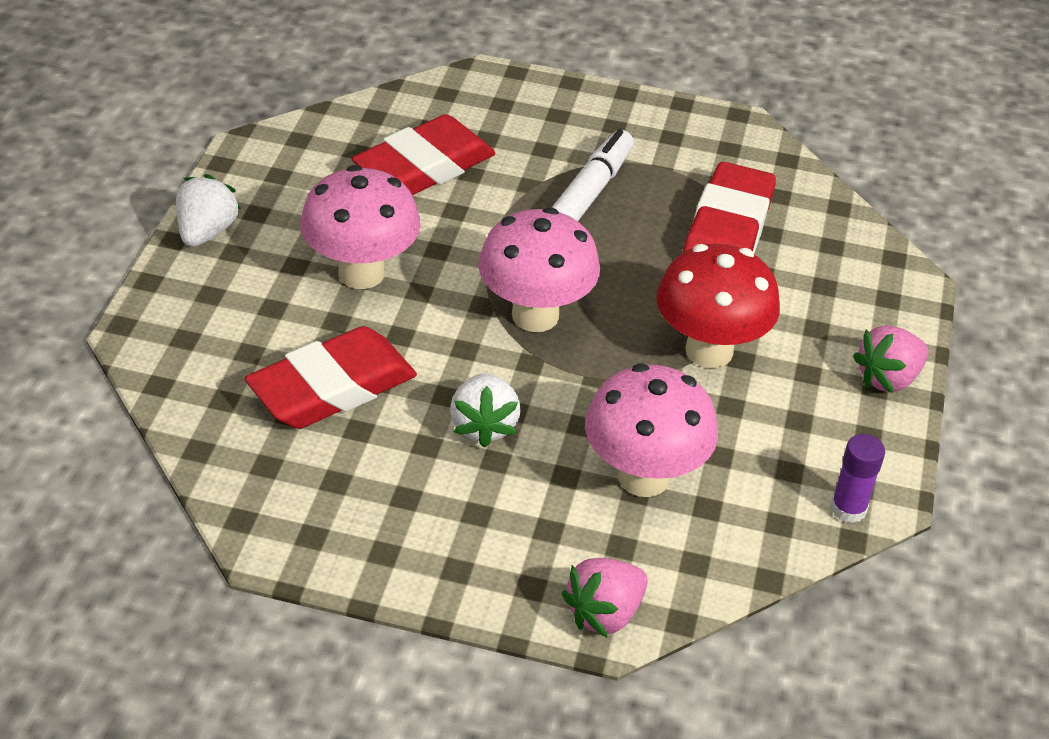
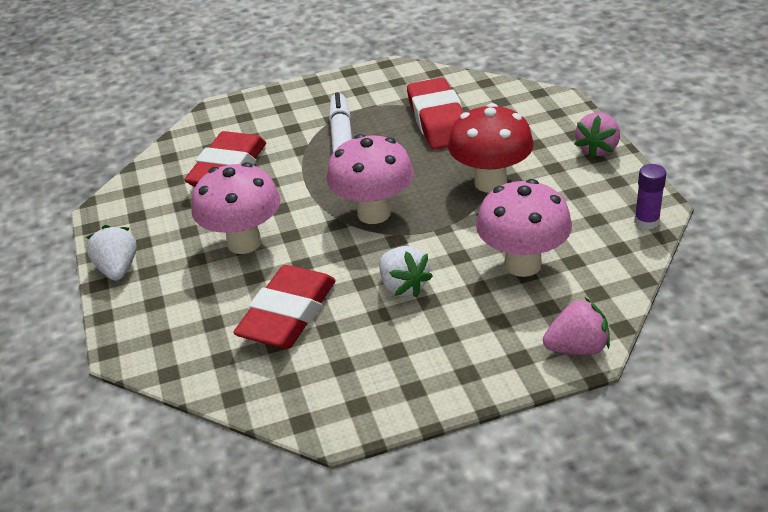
camera: 25 degrees left, 5 degrees down
pink strawberry [562,558,648,637] -> pink strawberry turned 120 degrees counterclockwise [543,297,610,355]

